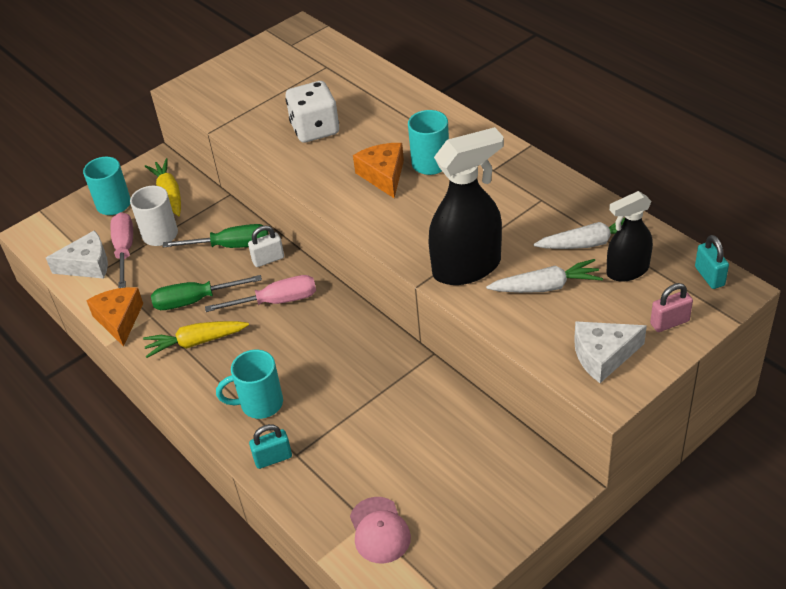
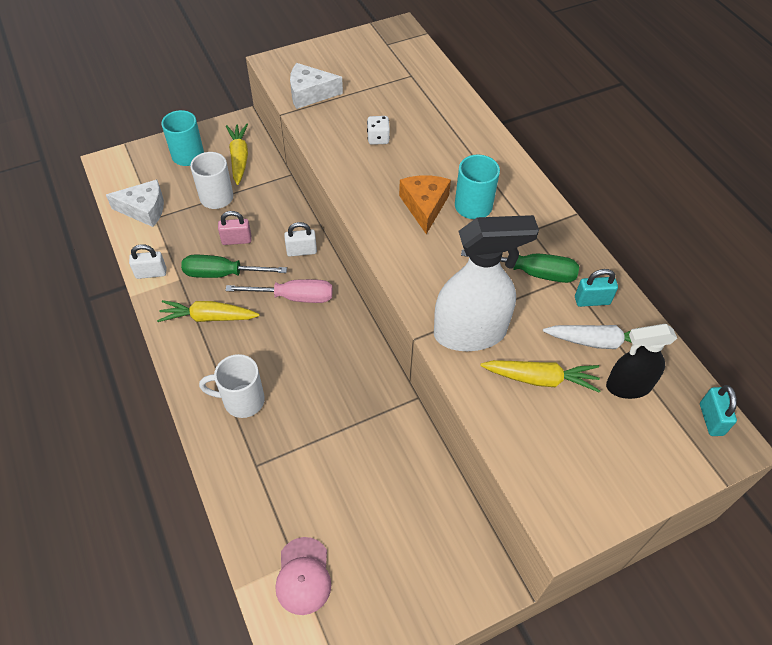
camera: 10 degrees right, 10 degrees up
orange cheese [86,287,143,347] -> white padlock [129,244,166,279]
pink screwdriver [111,212,133,288] -> none
green screwdriver [163,224,268,248] -> green screwdriver moved to [461,249,579,283]
turquoise mug [216,350,283,419] -> white mug [199,354,265,418]
turquoise padlock [249,424,292,469] -> turquoise padlock moved to [575,269,618,307]
white dice [285,81,339,143] -> white dice [367,116,390,145], size x0.51
black spray bottle [428,127,504,285] -> white spray bottle [434,215,539,351]
white carrot [486,259,603,293] -> yellow carrot [480,360,601,393]
white cheese [574,321,647,383] -> white cheese moved to [290,63,343,109]
pink padlock [650,283,693,332] -> pink padlock moved to [218,211,252,245]

